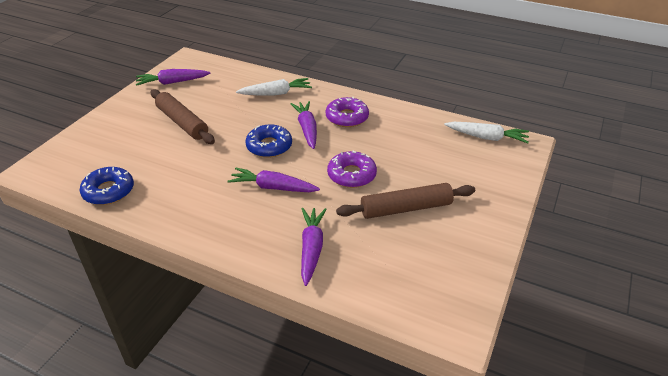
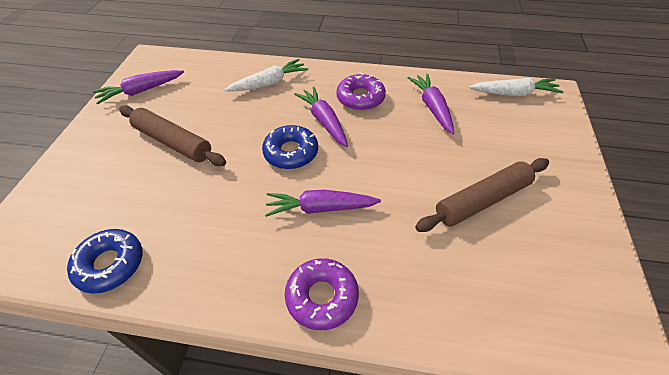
camera: 15 degrees left, 10 degrees up
purple carrot [301,208,326,286] -> purple carrot moved to [408,74,455,134]
purple donut [327,150,377,188] -> purple donut moved to [285,258,359,330]

